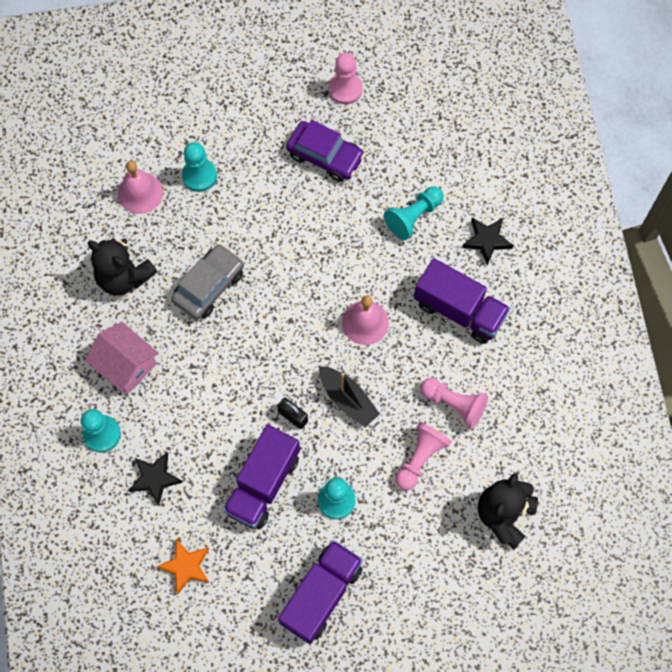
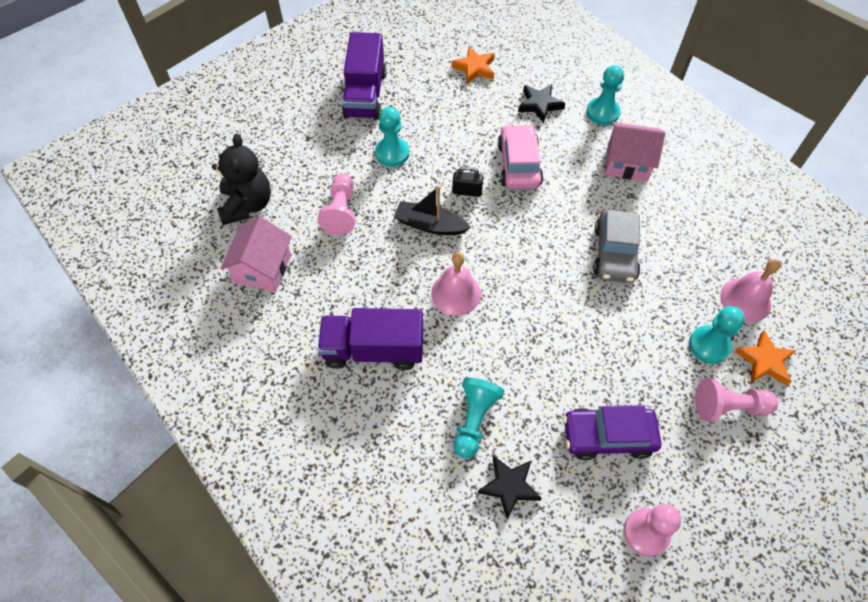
camera: 150 degrees right, 10 degrees down
black teddy bear [88,238,158,296] -> none
purple truck [223,425,300,529] -> none
pink pawn [420,378,488,429] -> pink pawn moved to [695,378,778,422]
black star [462,218,513,265] -> black star moved to [478,455,542,520]
none -> pink house [220,217,292,292]
none -> pink car [498,124,543,189]
none -> orange star [735,330,797,385]

